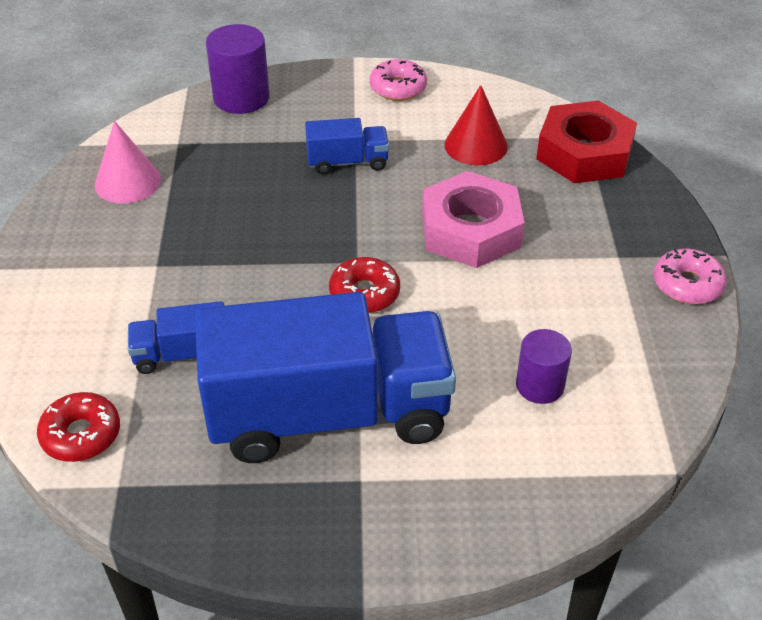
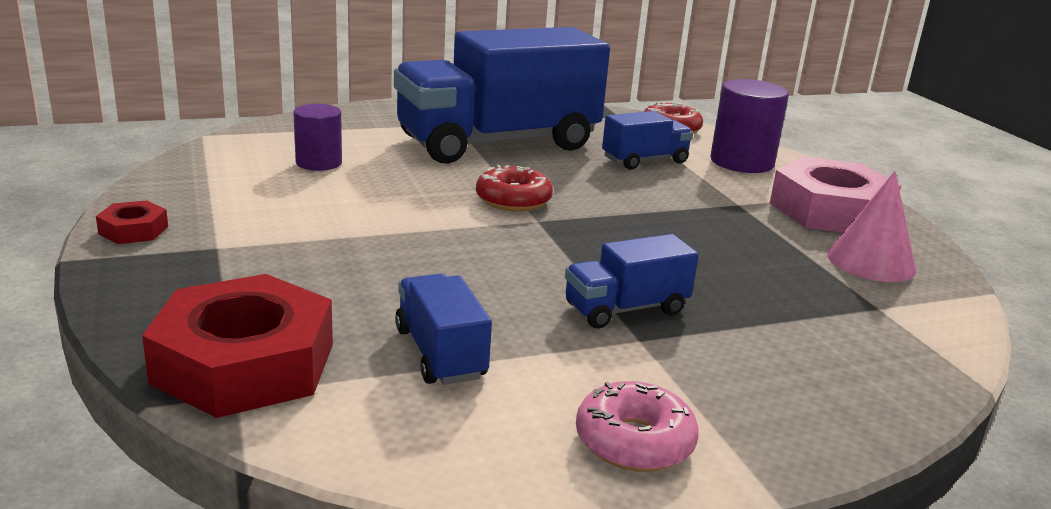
camera: 160 degrees right, 20 degrees down
purple cylinder [206,24,270,114] -> purple cylinder moved to [710,79,789,173]
pink nut [422,171,525,268] -> pink nut moved to [770,156,901,233]
red cone [444,85,508,165] -> blue truck [395,274,492,385]
pink donut [654,248,727,304] -> red nut [96,200,168,244]

